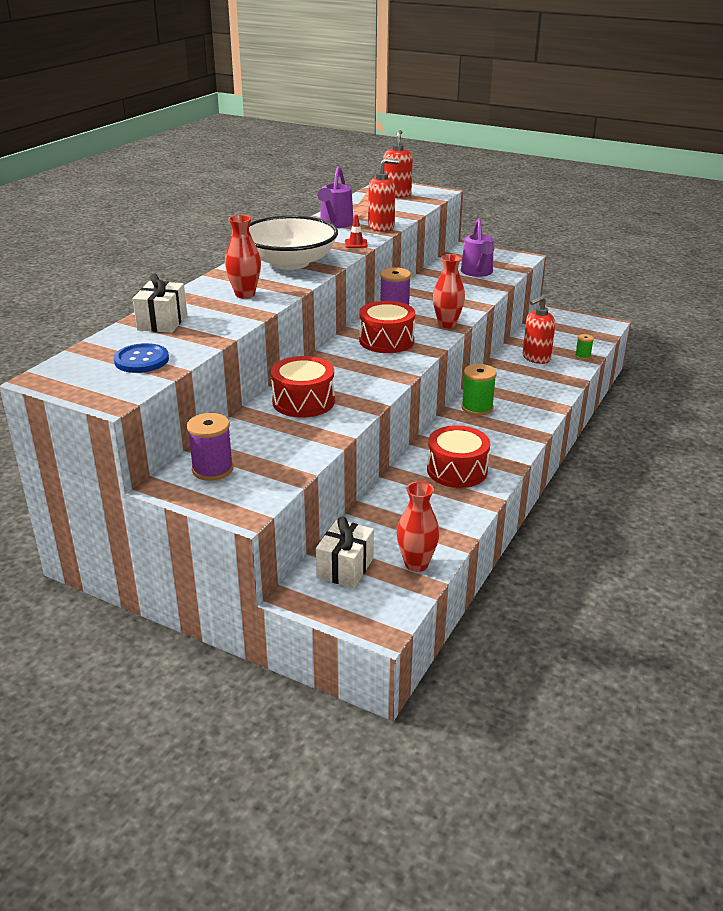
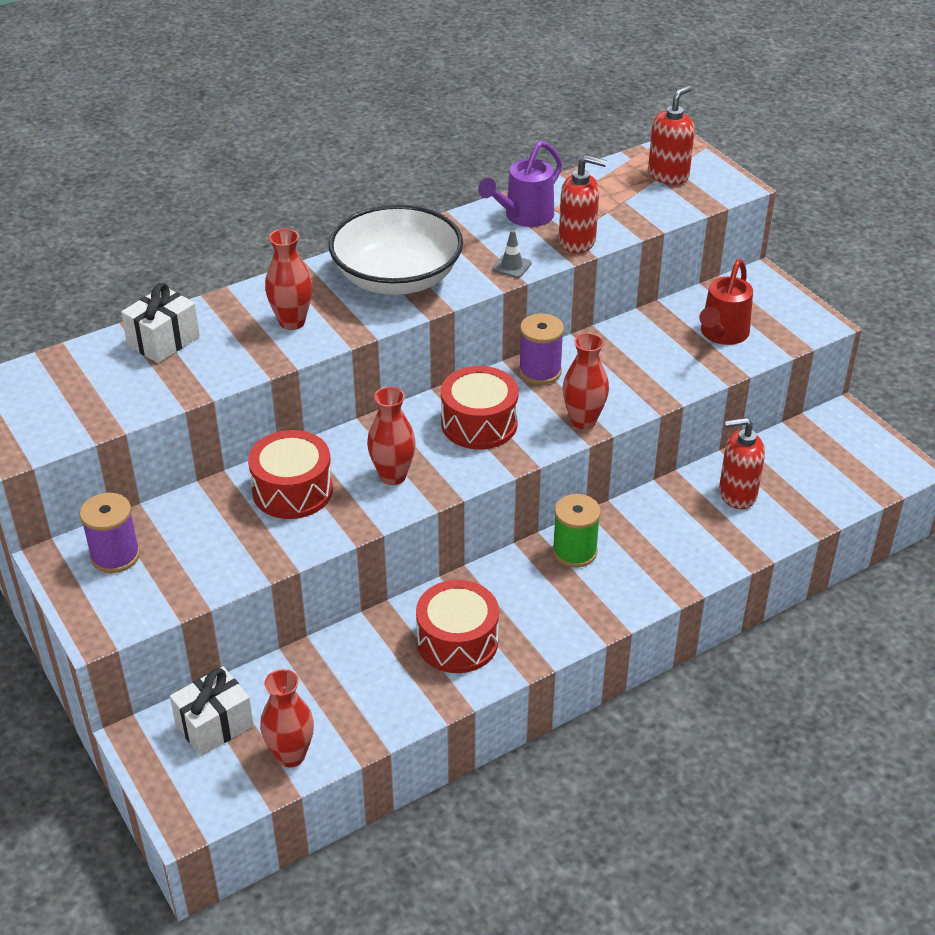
camera: 30 degrees right, 10 degrees up
blue button [114,343,169,373] -> none
red traffic cone [345,214,368,248] -> grey traffic cone [492,230,532,278]
purple watering can [461,218,494,277] -> red watering can [699,259,753,345]
green spool [575,334,594,360] -> none
none -> red vase [367,387,416,485]

